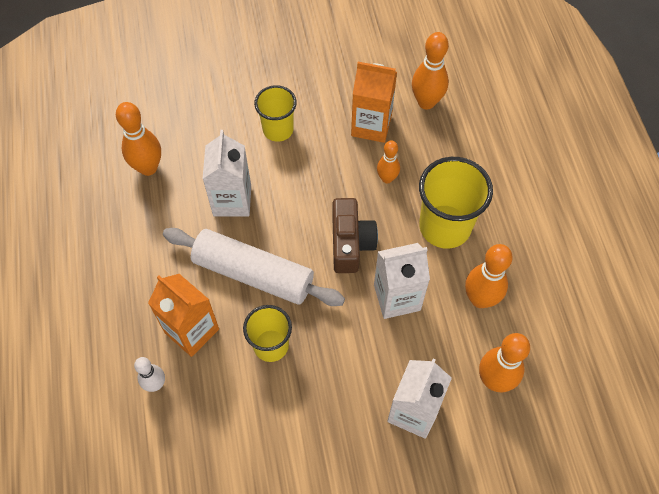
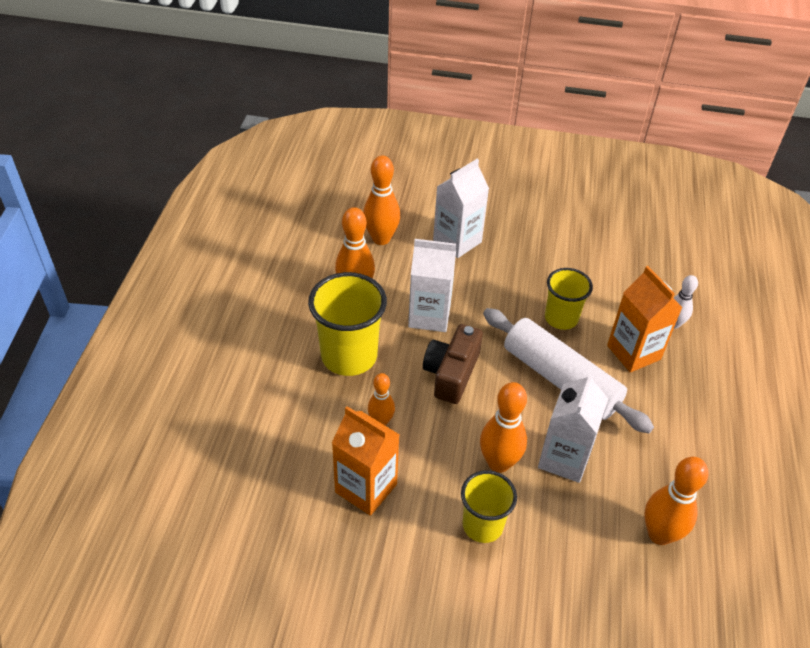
camera: 160 degrees left, 15 degrees down
orange bowling pin [412,32,449,109] -> orange bowling pin moved to [480,382,527,473]

